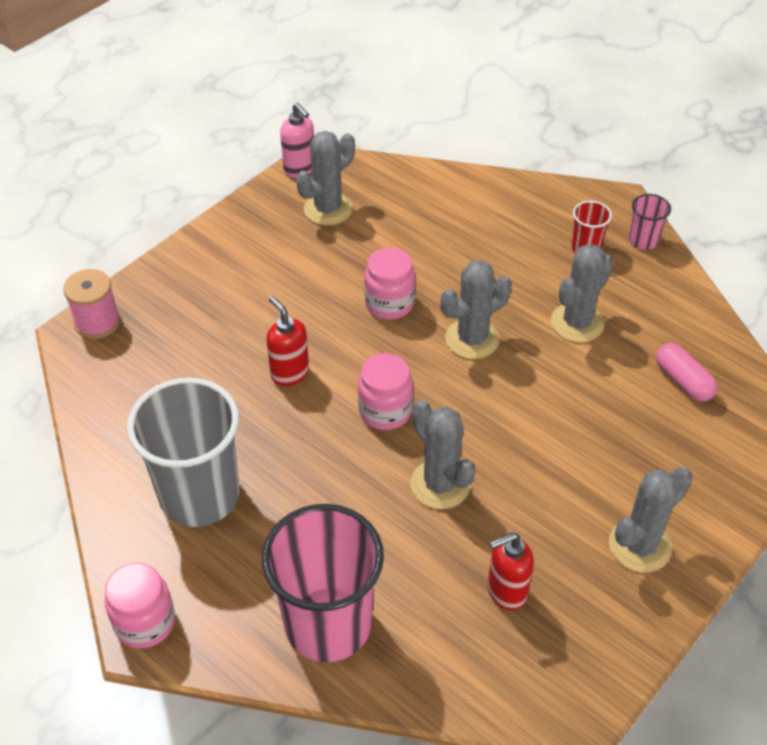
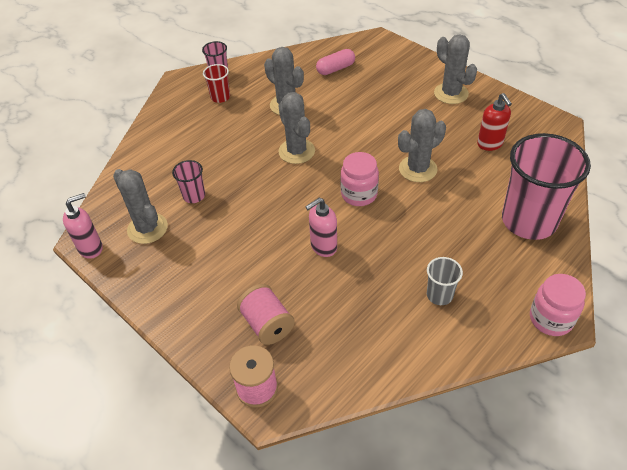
camera: 85 degrees left, 0 degrees up
grey cup [127,378,239,527] -> grey cup [427,257,463,305], size x0.45
red soap dispenser [266,296,309,386] -> pink soap dispenser [305,198,337,257]
pink jar [364,247,415,320] -> none
none -> pink cup [172,160,205,203]
none -> pink spool [237,284,295,345]

